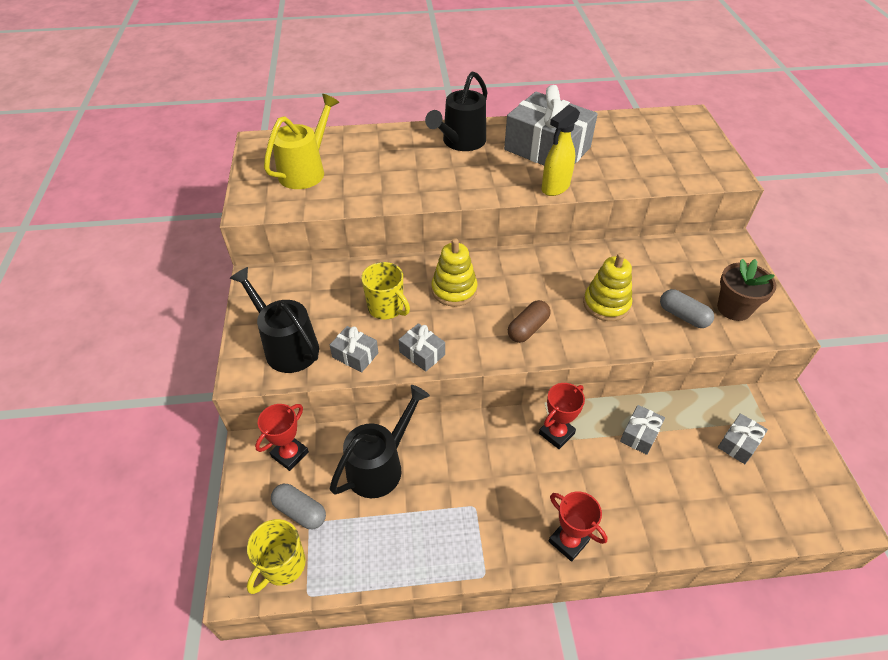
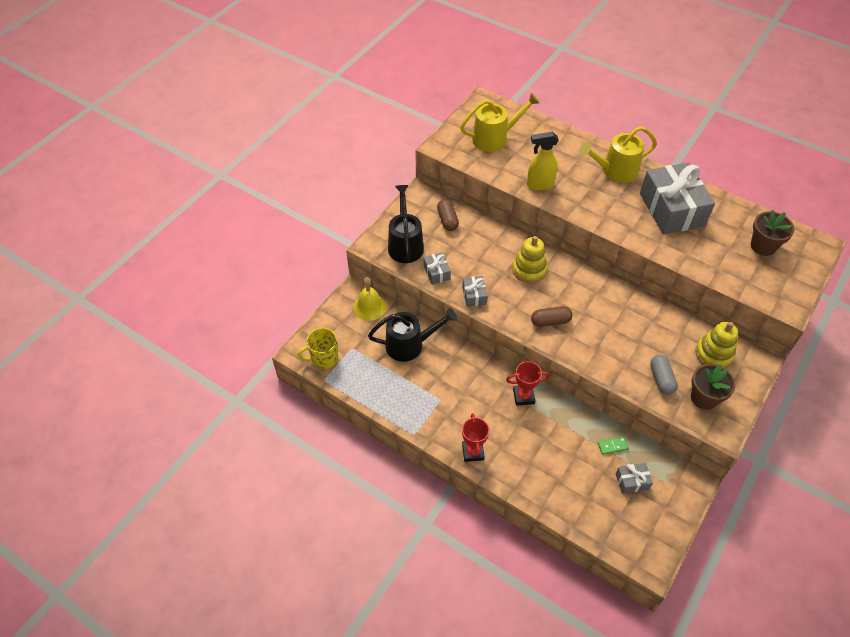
camera: 40 degrees right, 5 degrees up
red trophy [255,404,309,471] -> yellow bell [353,277,386,321]
grey capsule [271,484,326,529] -> none
yellow mug [361,262,410,320] -> none
black watering can [425,71,487,151] -> yellow watering can [579,126,657,183]
yellow spray bottle [541,105,580,196] -> yellow spray bottle moved to [527,132,559,190]
yellow stacking toy [583,253,632,321] -> yellow stacking toy moved to [695,322,738,368]
grey gift [620,405,665,455] -> none
none -> brown capsule [437,199,459,231]
none -> green domino [598,436,629,455]
none -> brown flower pot [751,210,795,256]

